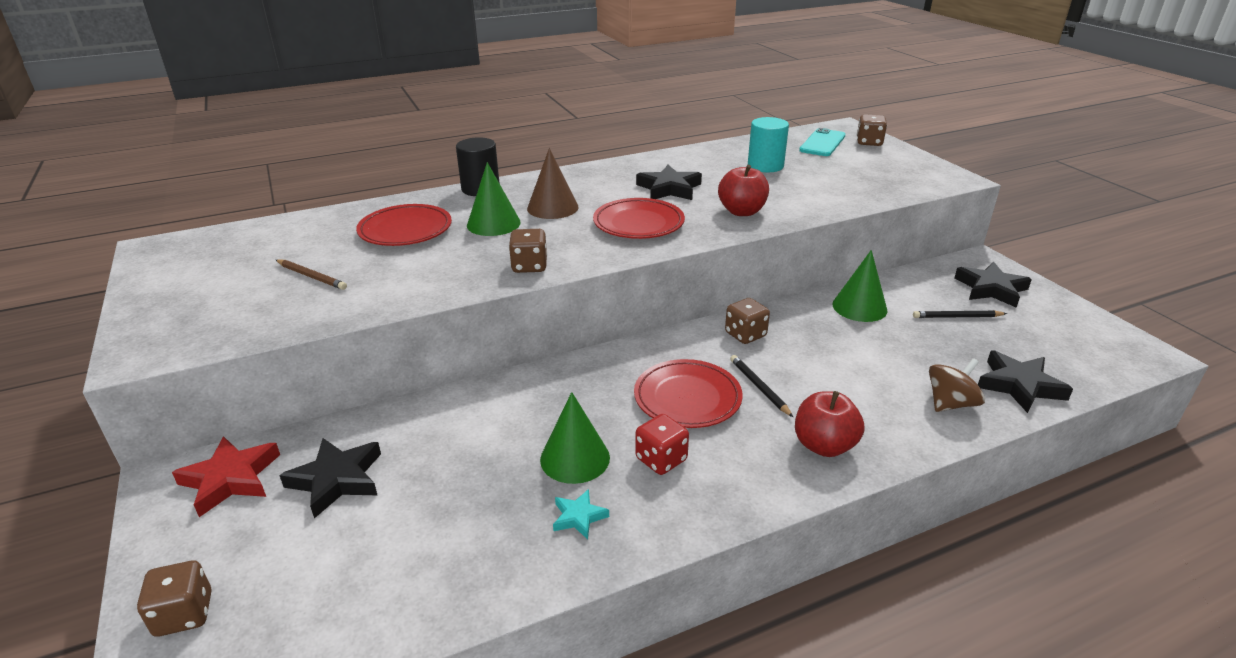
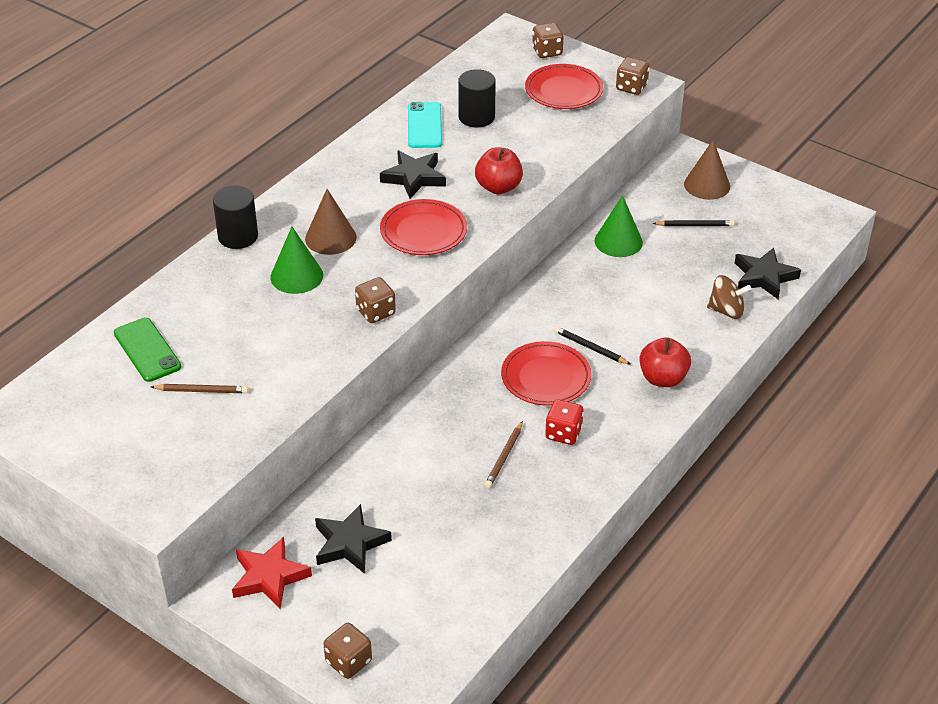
camera: 30 degrees left, 10 degrees up
red plate [356,204,452,246] -> red plate moved to [525,64,603,109]
green cone [540,392,610,484] -> brown pencil [485,421,523,488]
turquoise star [553,489,609,540] -> none
brown dice [725,298,770,344] -> brown dice moved to [616,57,649,95]
turquoise cylinder [748,117,789,172] -> black cylinder [458,69,496,127]
turquoise phone [799,128,845,156] -> turquoise phone moved to [408,102,442,148]
black pencil [913,310,1007,318] -> black pencil turned 150 degrees counterclockwise [652,220,735,226]
brown spinning top [929,358,985,412] -> brown spinning top turned 75 degrees clockwise [707,275,751,319]
black star [954,262,1032,308] -> brown cone [684,140,730,200]
none -> green phone [114,318,182,382]

